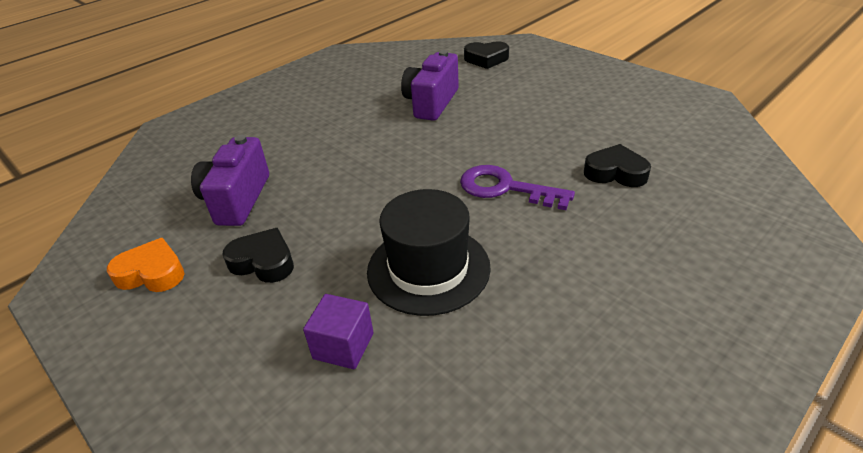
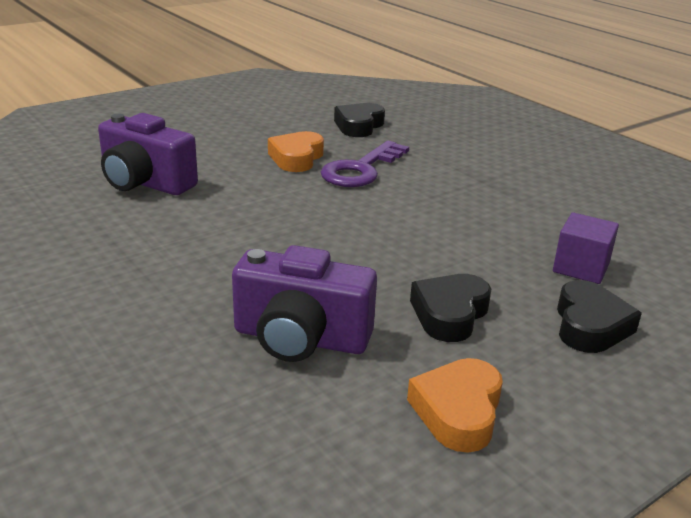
camera: 85 degrees left, 10 degrees down
black hat [367,189,491,316] -> none
black heart [464,41,509,69] -> black heart moved to [557,280,642,353]
none -> orange heart [268,131,324,172]

